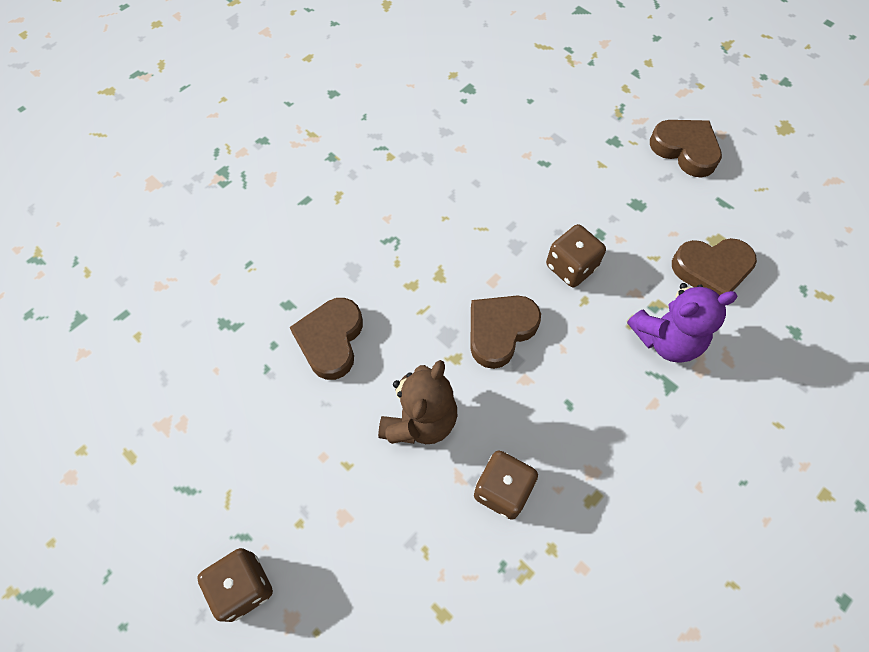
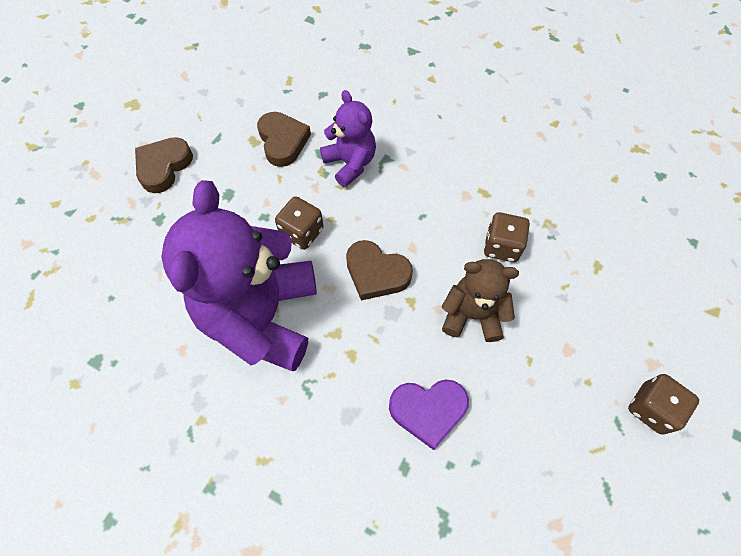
camera: 105 degrees left, 0 degrees up
brown heart [290,298,363,380] -> purple heart [389,379,469,450]
none -> purple teddy bear [161,180,317,371]

